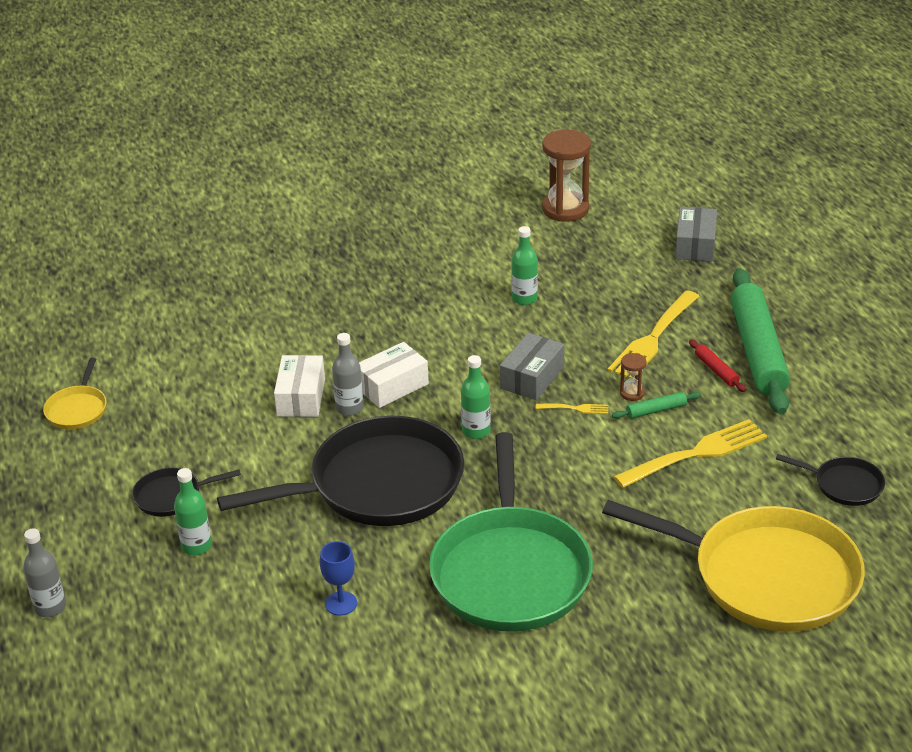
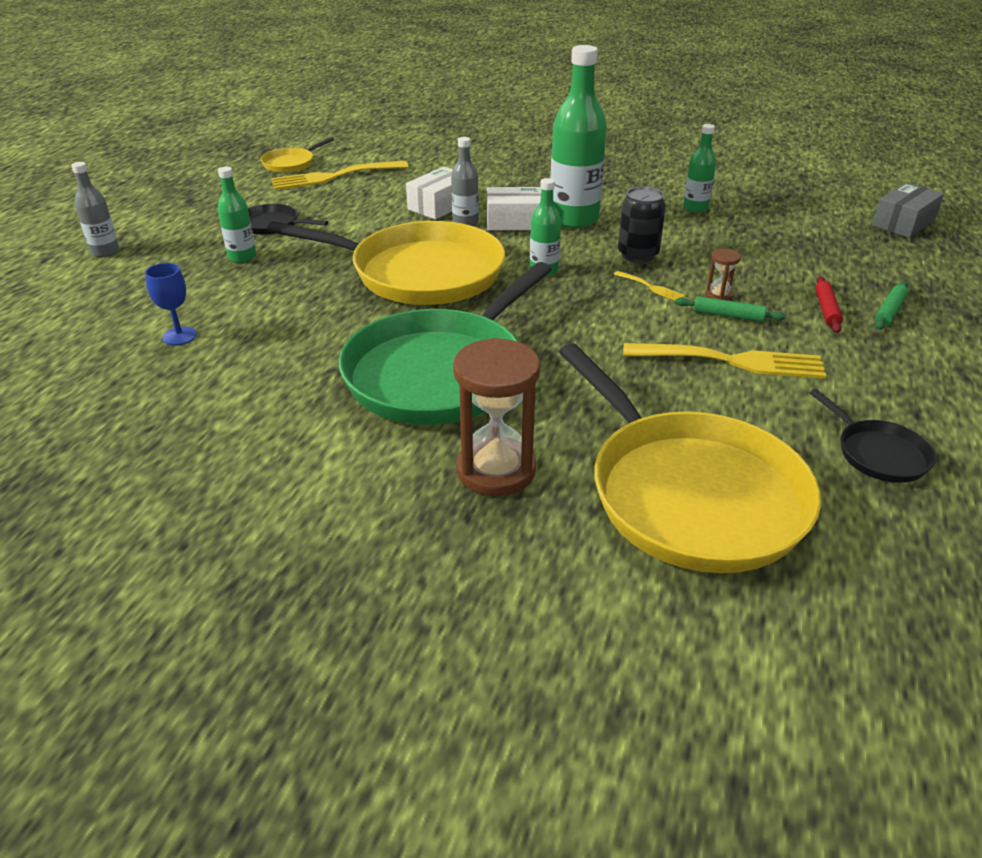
camera: 35 degrees right, 0 degrees up
black pan [217,416,464,526] -> yellow pan [267,221,505,305]
blue goblet [320,541,357,616] -> blue goblet moved to [145,263,197,345]
grey box [500,333,564,400] -> black can [618,187,666,263]
brown hourglass [542,130,591,222] -> brown hourglass moved to [453,338,540,496]
yellow fork [607,290,700,379] -> yellow fork moved to [271,161,409,190]
green rolling pin [731,268,790,415] -> green rolling pin [875,281,908,330], size x0.40
none -> green bottle [550,45,607,228]

